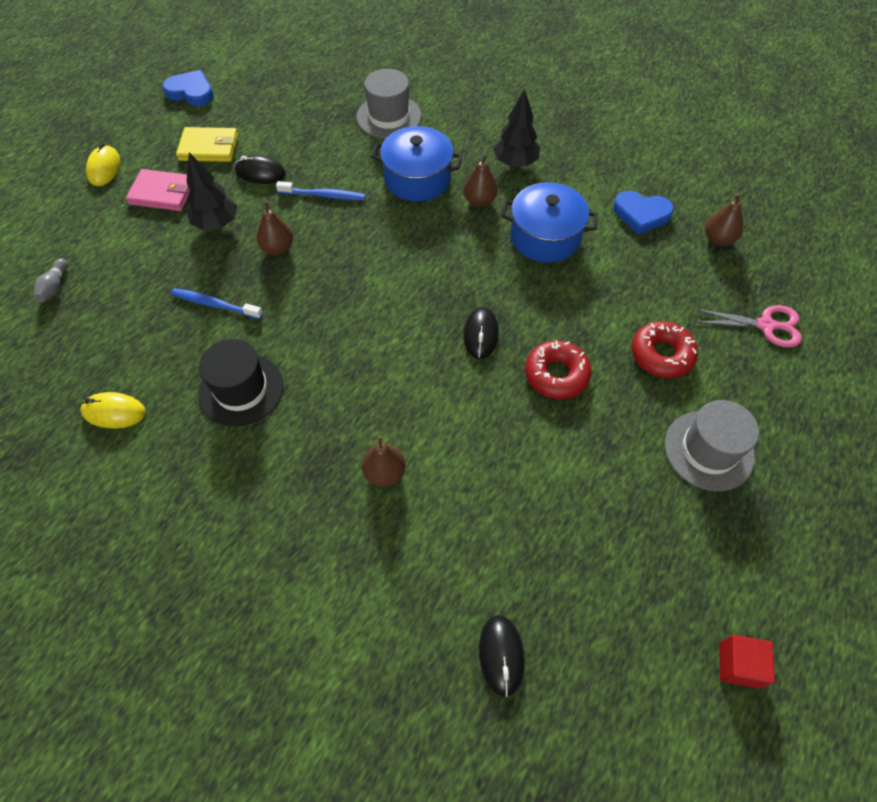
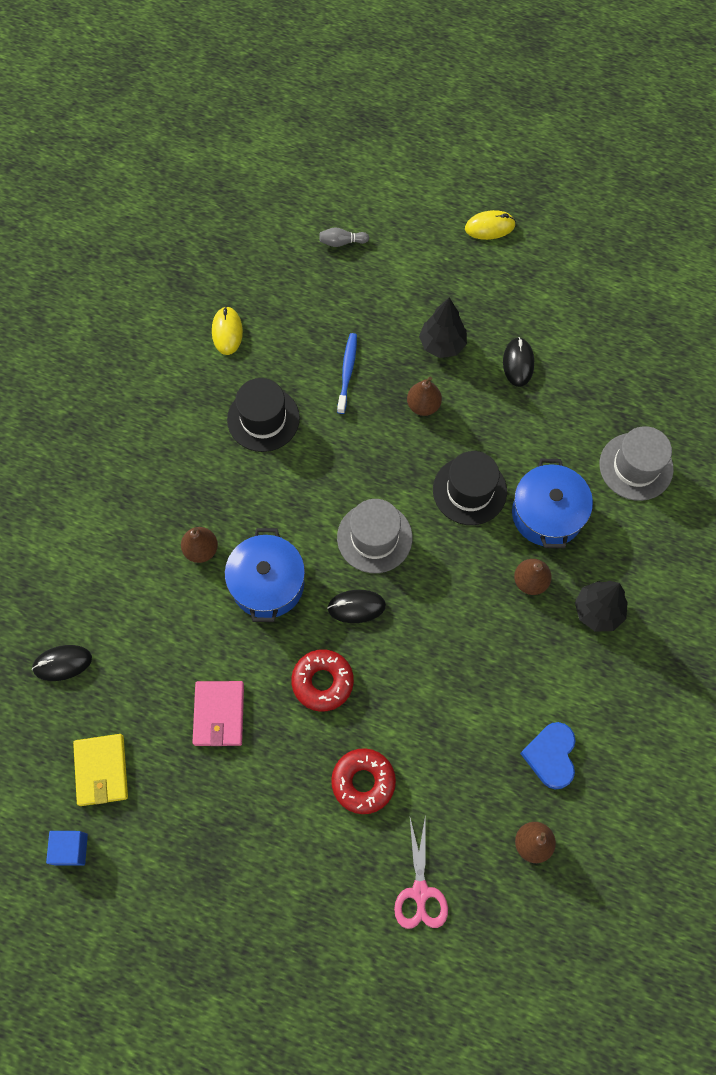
camera: 80 degrees right, 10 degrees up
pink wallet [126,169,190,211] -> pink wallet moved to [192,681,244,746]
blue heart [162,70,214,106] -> none
yellow wallet [176,127,238,162] -> yellow wallet moved to [73,734,128,806]
blue toothbrush [276,181,365,200] -> none
blue pot [501,182,598,263] -> blue pot moved to [225,528,305,622]
grey hat [665,400,759,491] -> grey hat moved to [337,499,412,573]
red cube [719,635,775,689] -> blue cube [46,831,88,866]
none -> black hat [433,451,507,525]

